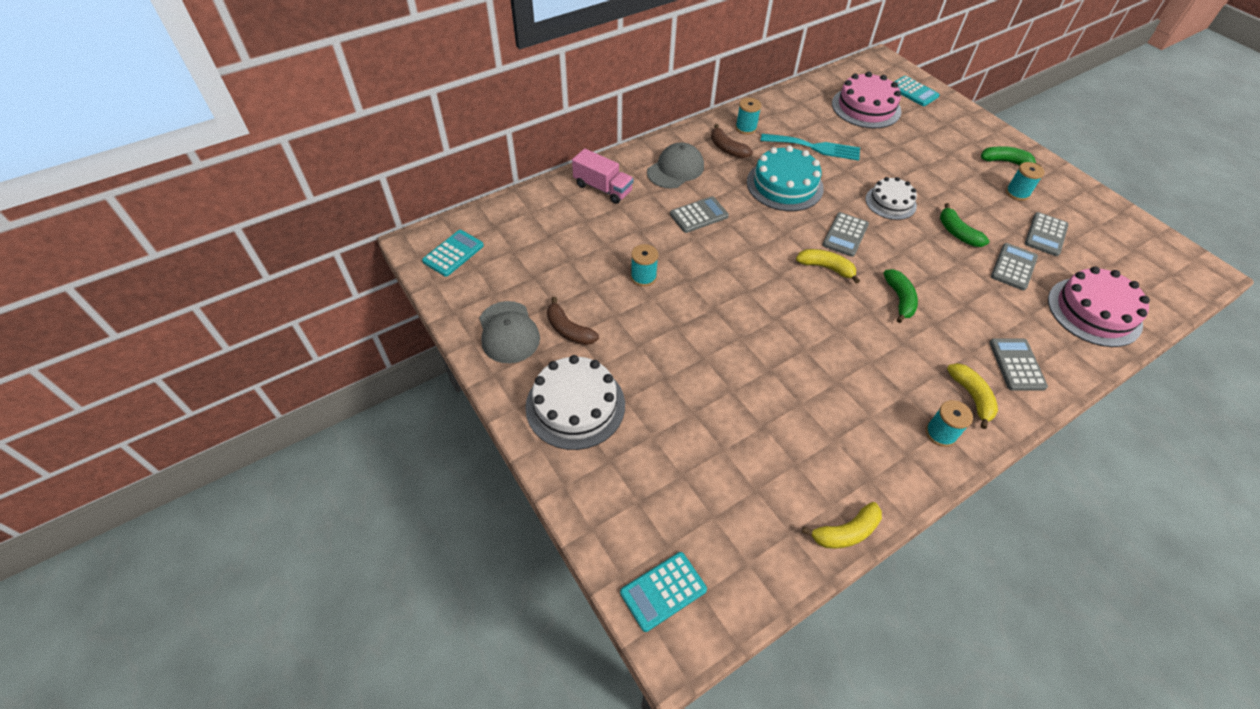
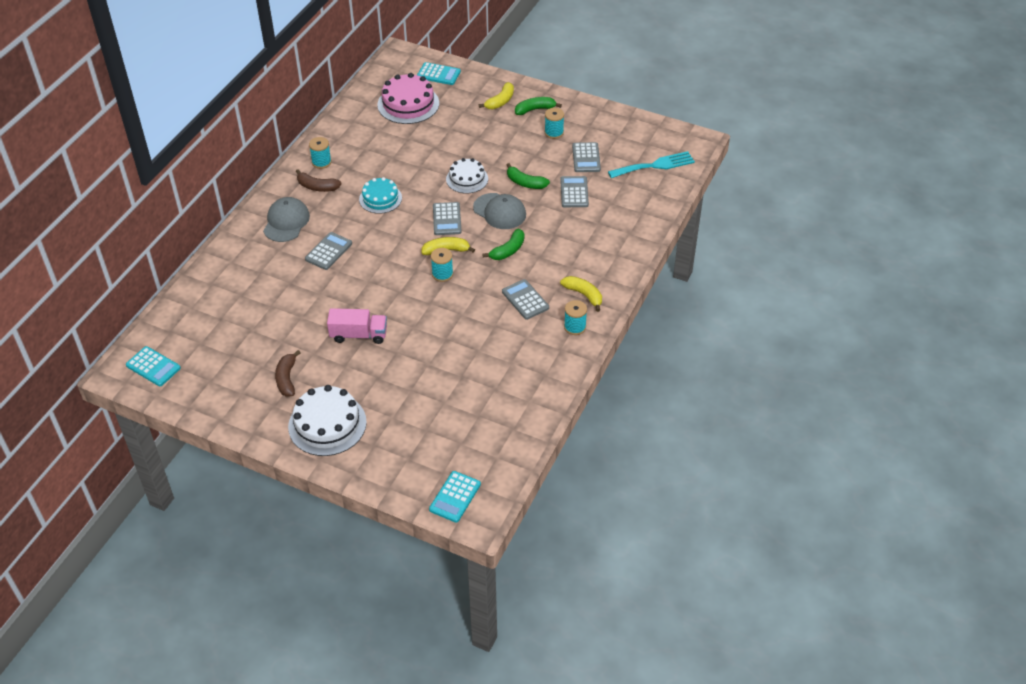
camera: 30 degrees left, 5 degrees down
turquoise calculator [422,230,484,277] -> turquoise calculator turned 120 degrees clockwise [126,346,181,386]
grey cap [479,301,540,363] -> grey cap moved to [473,193,526,229]
brown banana [547,297,599,345] -> brown banana turned 75 degrees clockwise [275,350,301,397]
pink truck [572,149,634,204] -> pink truck moved to [327,308,387,344]
turquoise spool [631,244,658,287] -> turquoise spool moved to [431,248,453,282]
turquoise cake [747,146,824,211] -> turquoise cake [359,177,402,214], size x0.64
turquoise fork [761,134,860,161] -> turquoise fork moved to [608,151,695,178]
yellow banana [802,502,882,549] -> yellow banana moved to [479,82,514,109]
green banana [883,269,918,323] -> green banana turned 75 degrees clockwise [482,228,524,260]
grey calculator [989,339,1048,391] -> grey calculator moved to [502,279,549,320]
pink cake [1048,266,1150,347] -> none

